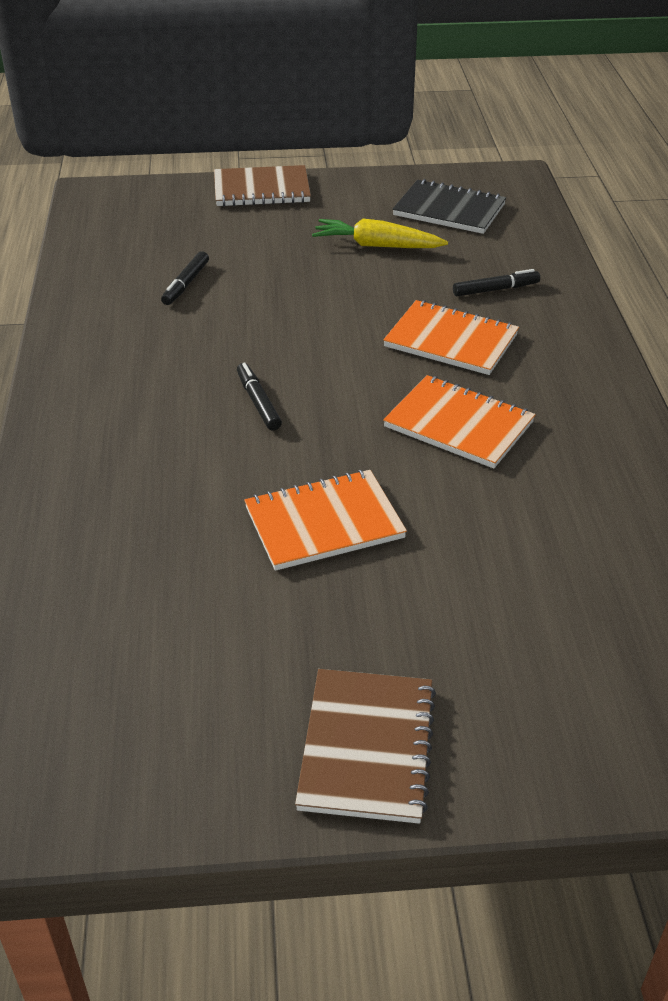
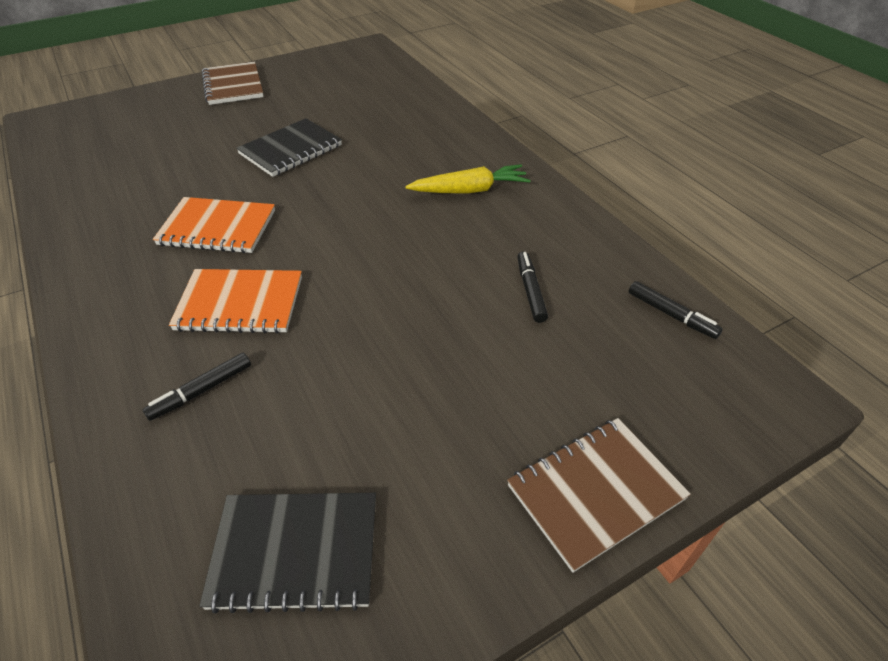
camera: 155 degrees right, 5 degrees up
black marker [237,362,282,431] -> black marker moved to [629,281,722,339]
orange notebook [244,470,407,571] -> black notebook [236,118,342,177]
yellow carrot [312,219,448,248] -> yellow carrot moved to [405,164,531,194]

